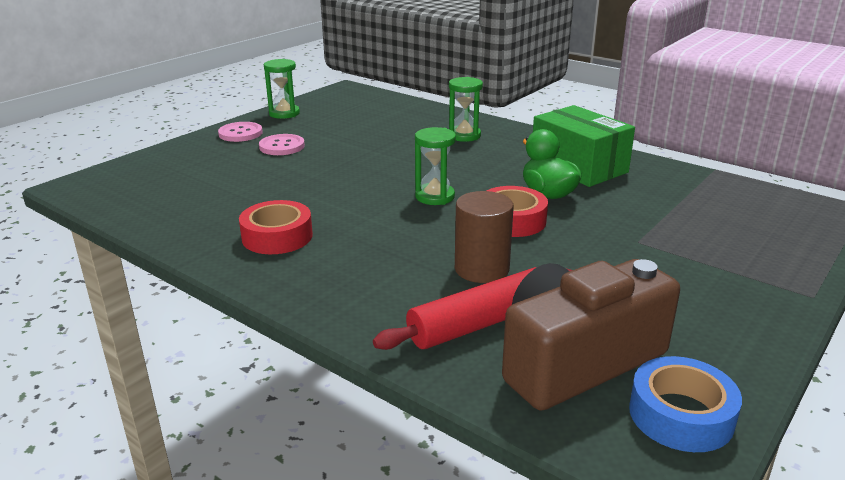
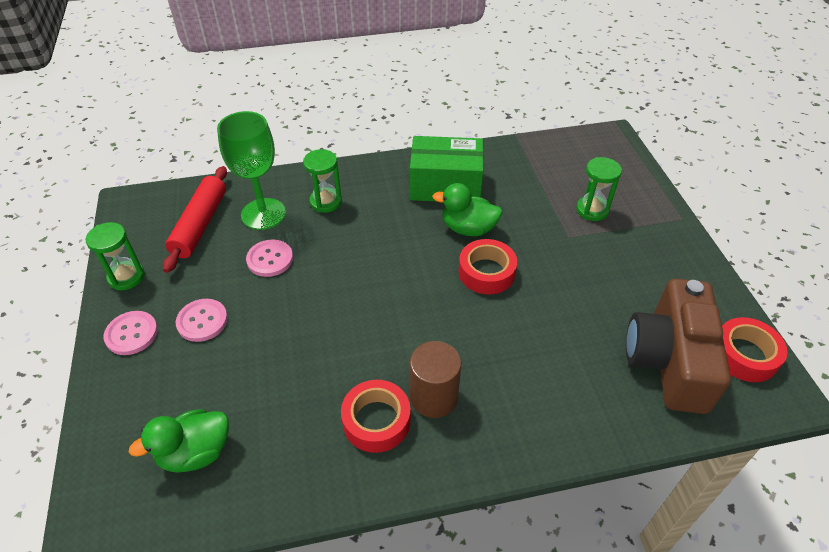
camera: 50 degrees left, 20 degrees up
red rolling pin [373,267,572,350] -> red rolling pin moved to [163,166,227,273]
green hourglass [415,127,456,205] -> green hourglass moved to [576,157,622,221]
brown cylinder [455,191,514,283] -> brown cylinder moved to [410,341,461,418]
blue tape [629,356,742,452] -> red tape [722,317,788,382]
none -> green duck [129,409,229,473]
none -> green goblet [217,111,286,230]
none -> pink button [246,240,293,277]

